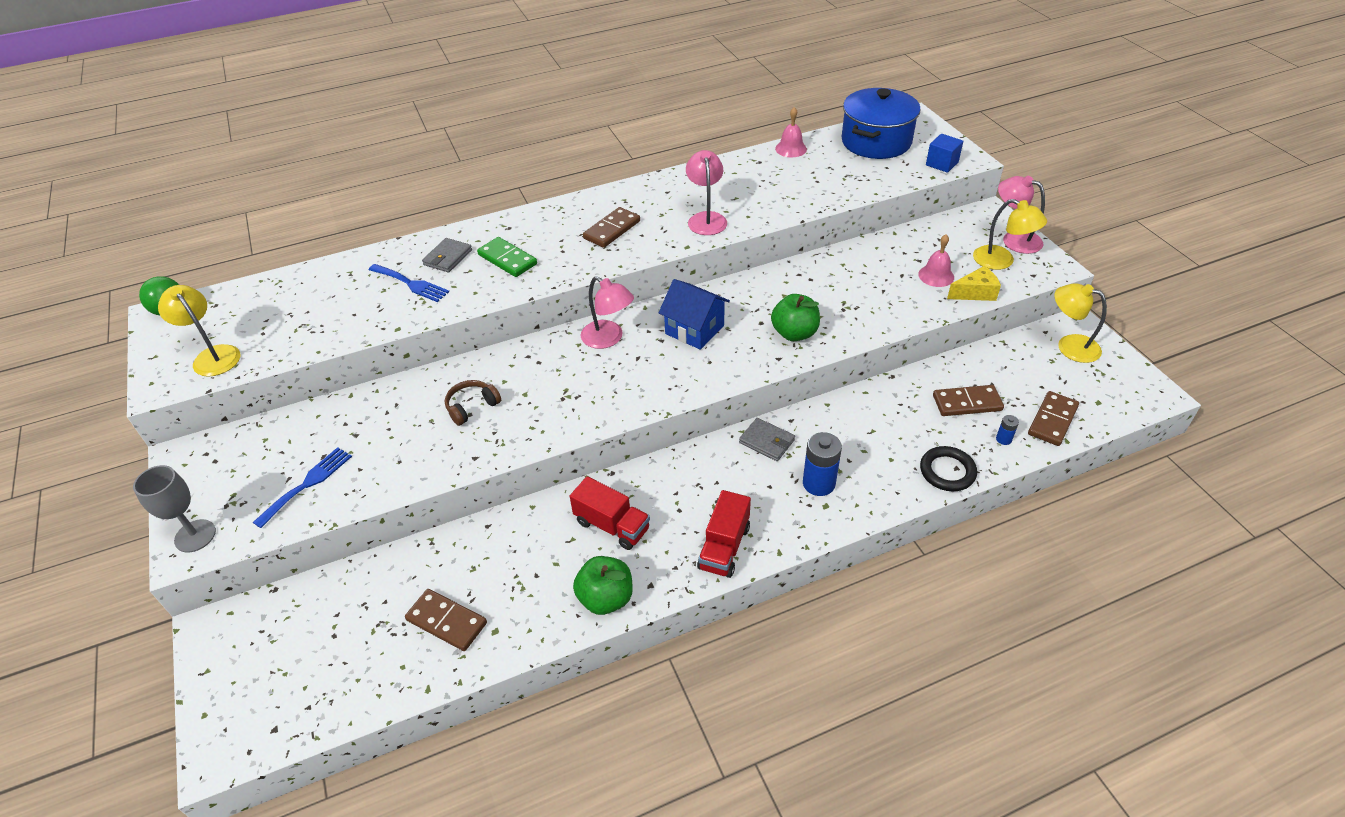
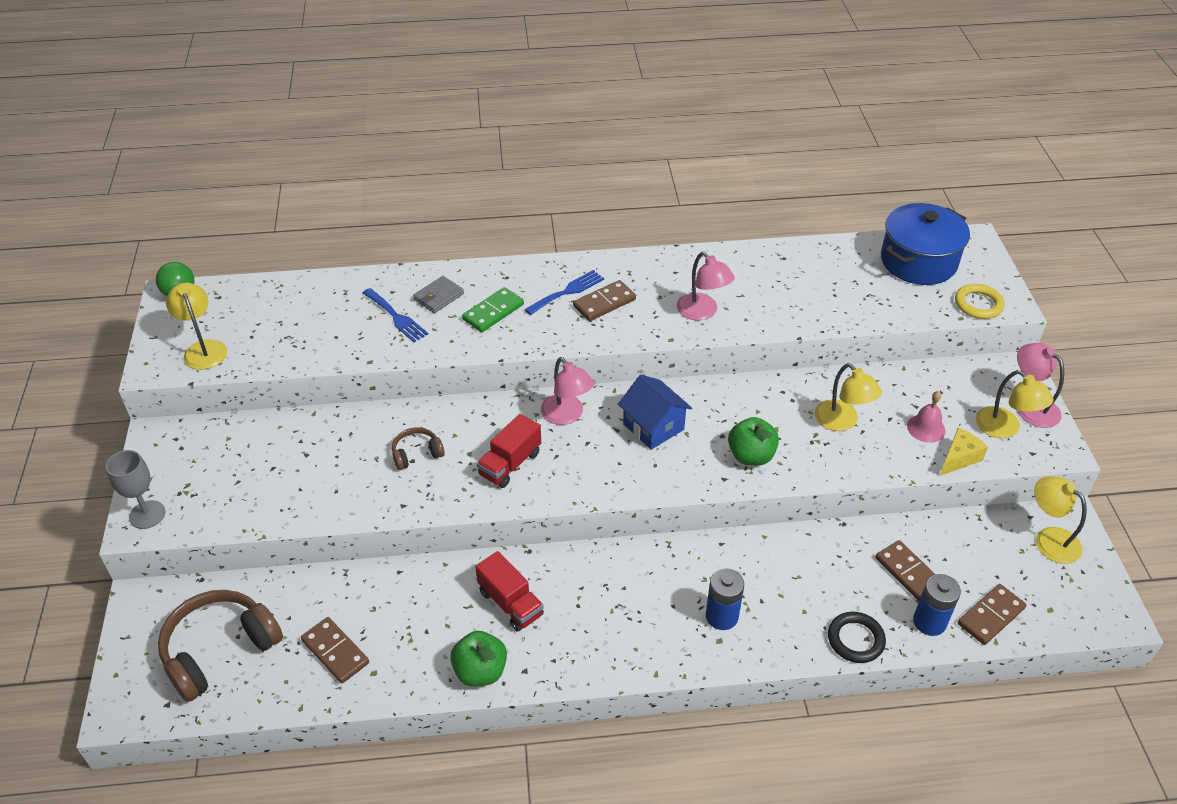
camera: 15 degrees right, 0 degrees up
blue fork [253,447,352,528] -> blue fork moved to [524,270,604,315]
green domino [477,237,537,277] -> green domino turned 75 degrees clockwise [462,287,524,332]
pink lamp [686,150,727,235] -> pink lamp turned 135 degrees clockwise [677,252,735,320]
red truck [697,490,751,578] -> red truck moved to [477,414,541,488]
grey wallet [739,418,795,461] -> none
pink bell [775,107,807,157] -> none
blue cube [926,134,963,173] -> yellow ring [955,284,1005,319]
brown domino [933,385,1004,416] -> brown domino turned 45 degrees clockwise [875,540,936,601]
yellow cheese [947,266,1001,301] -> yellow cheese turned 45 degrees counterclockwise [940,428,988,476]
blue battery [996,415,1019,445] -> blue battery [913,574,961,636], size x2.05
none -> brown headphones [158,590,283,702]
none -> yellow lamp [815,363,882,431]

